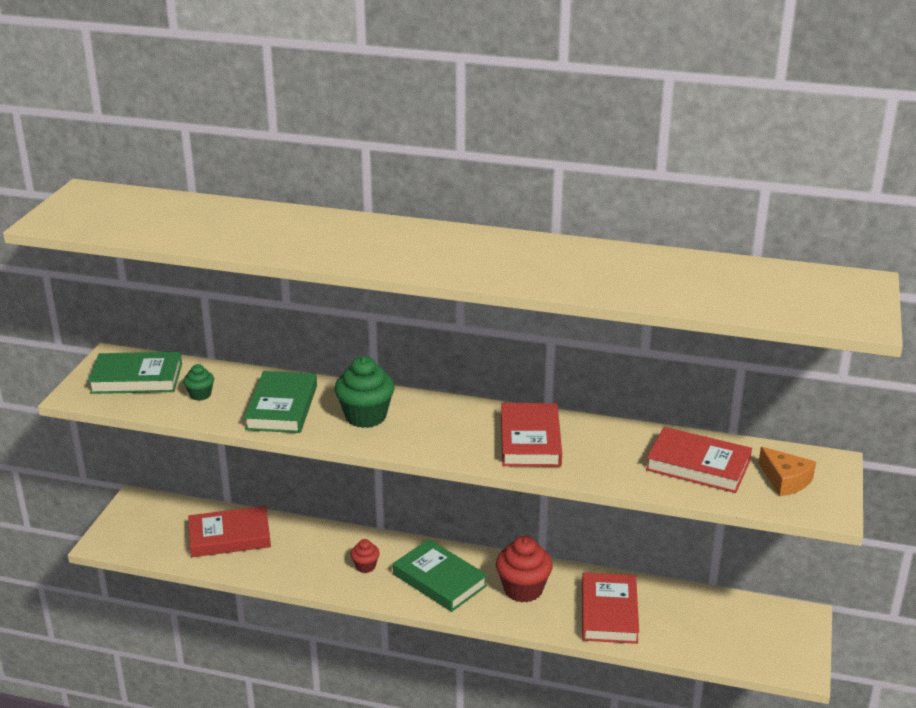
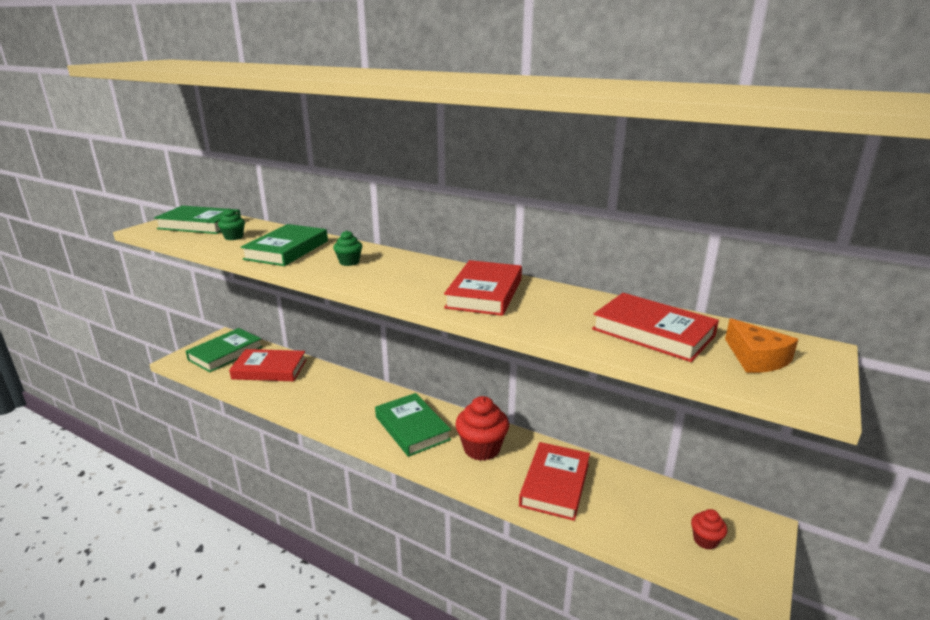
camera: 15 degrees right, 5 degrees down
green cupcake [335,356,395,428] -> green cupcake [333,230,362,266], size x0.53
red cupcake [351,539,380,573] -> red cupcake moved to [691,509,727,550]
none -> green book [186,328,263,372]

